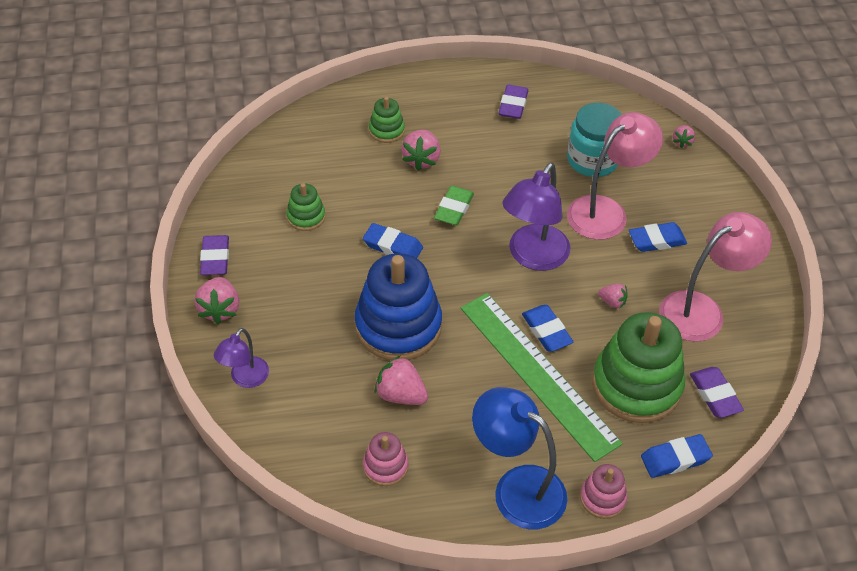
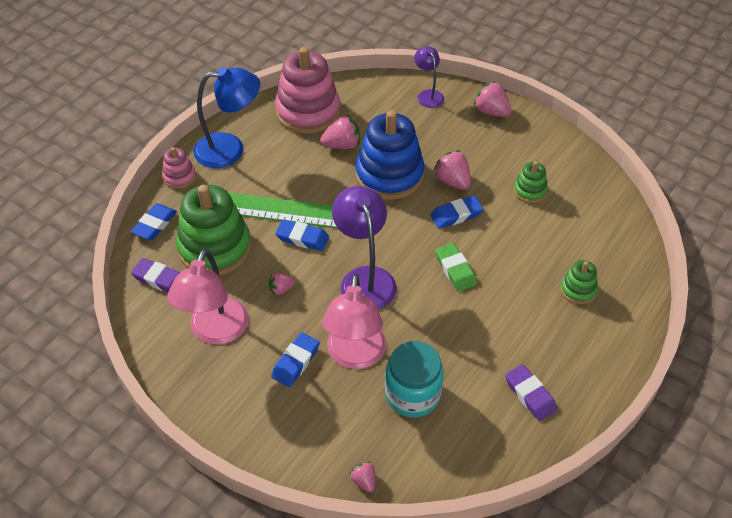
camera: 135 degrees right, 0 degrees up
purple eraser [200,235,229,275] -> none
pink stacking toy [363,432,408,486] -> pink stacking toy [275,47,340,134], size x2.09
pink strawberry [401,130,441,171] -> pink strawberry moved to [433,150,471,190]

